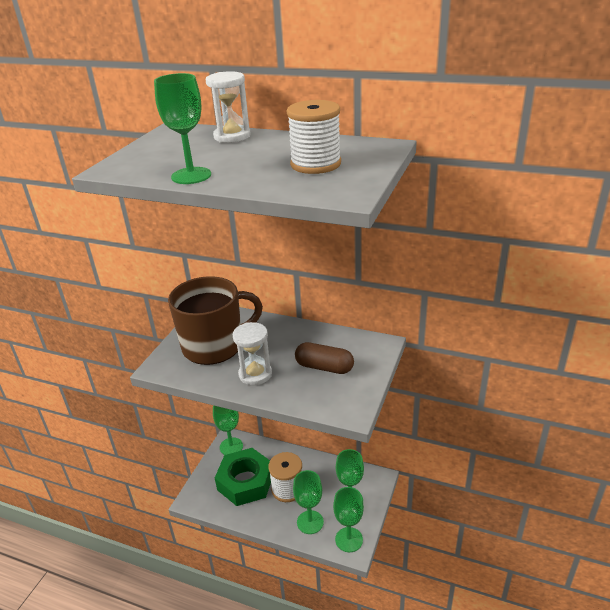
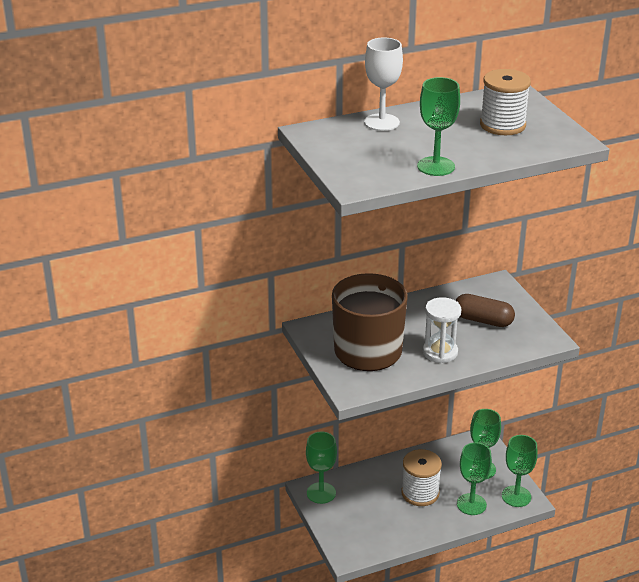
camera: 45 degrees left, 0 degrees up
white hourglass [205,71,251,143] -> white goblet [364,38,403,131]
green nut [215,448,271,506] -> none
brown capsule [295,342,354,374] -> brown capsule turned 45 degrees clockwise [455,294,515,327]

